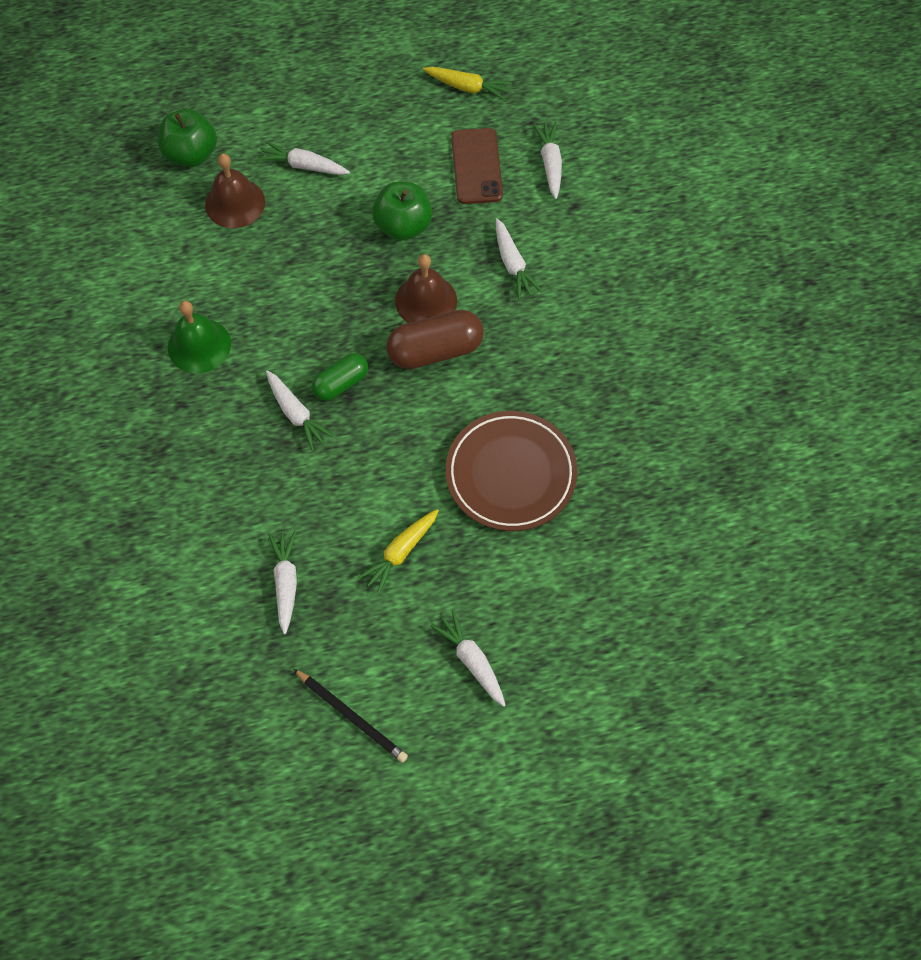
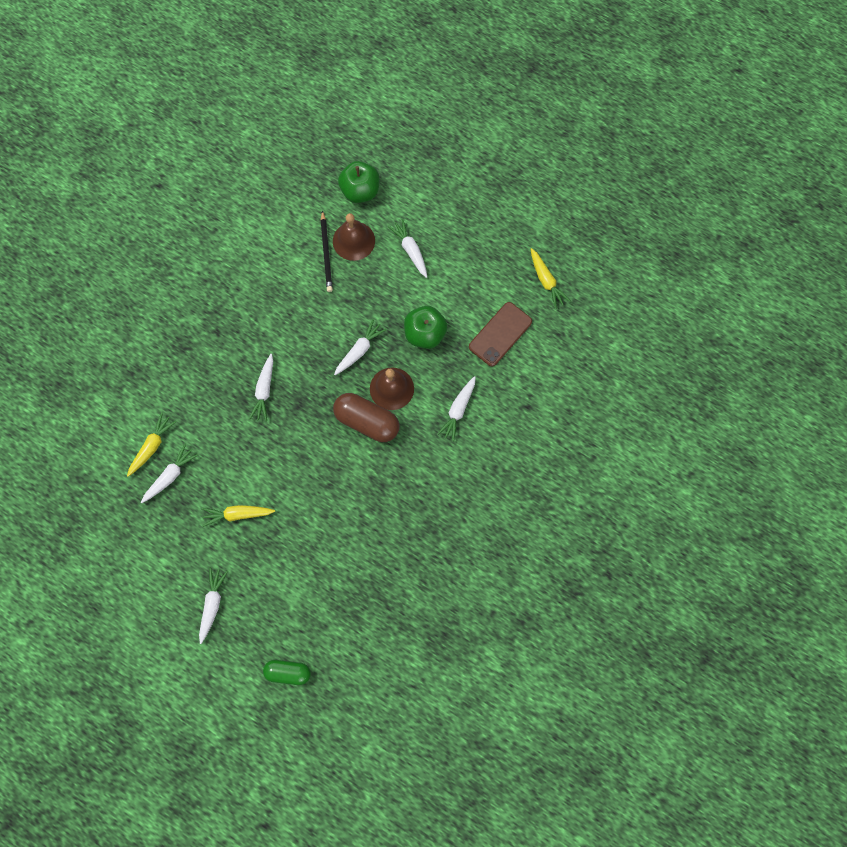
camera: 45 degrees right, 10 degrees up
green bell [168,301,231,373] -> none
black pencil [293,669,408,763] -> black pencil moved to [321,210,333,292]
green capsule [312,353,368,401] -> green capsule moved to [263,660,311,685]
brown plate [446,411,577,531] -> none
white carrot [533,122,562,199] -> white carrot moved to [334,319,387,375]
none -> yellow carrot [127,412,177,477]

